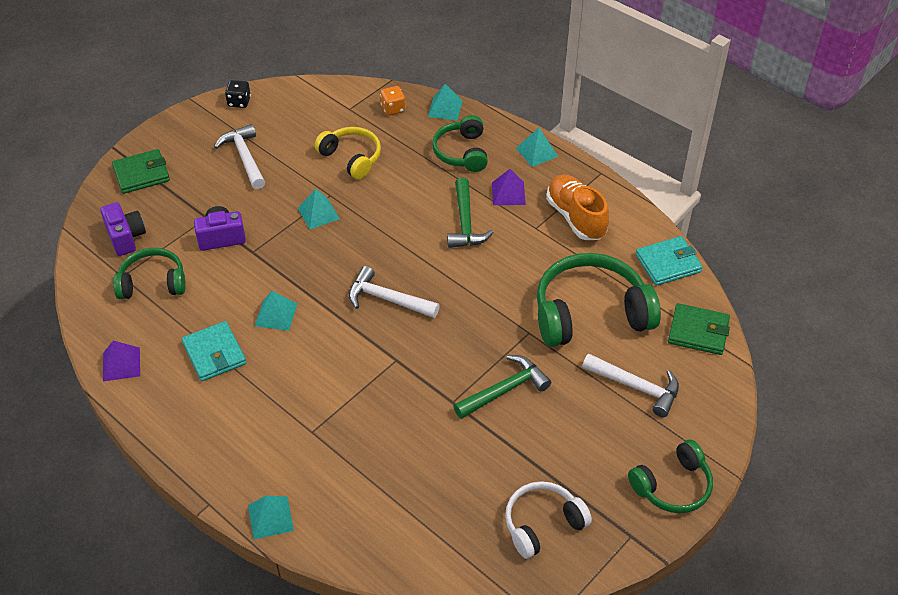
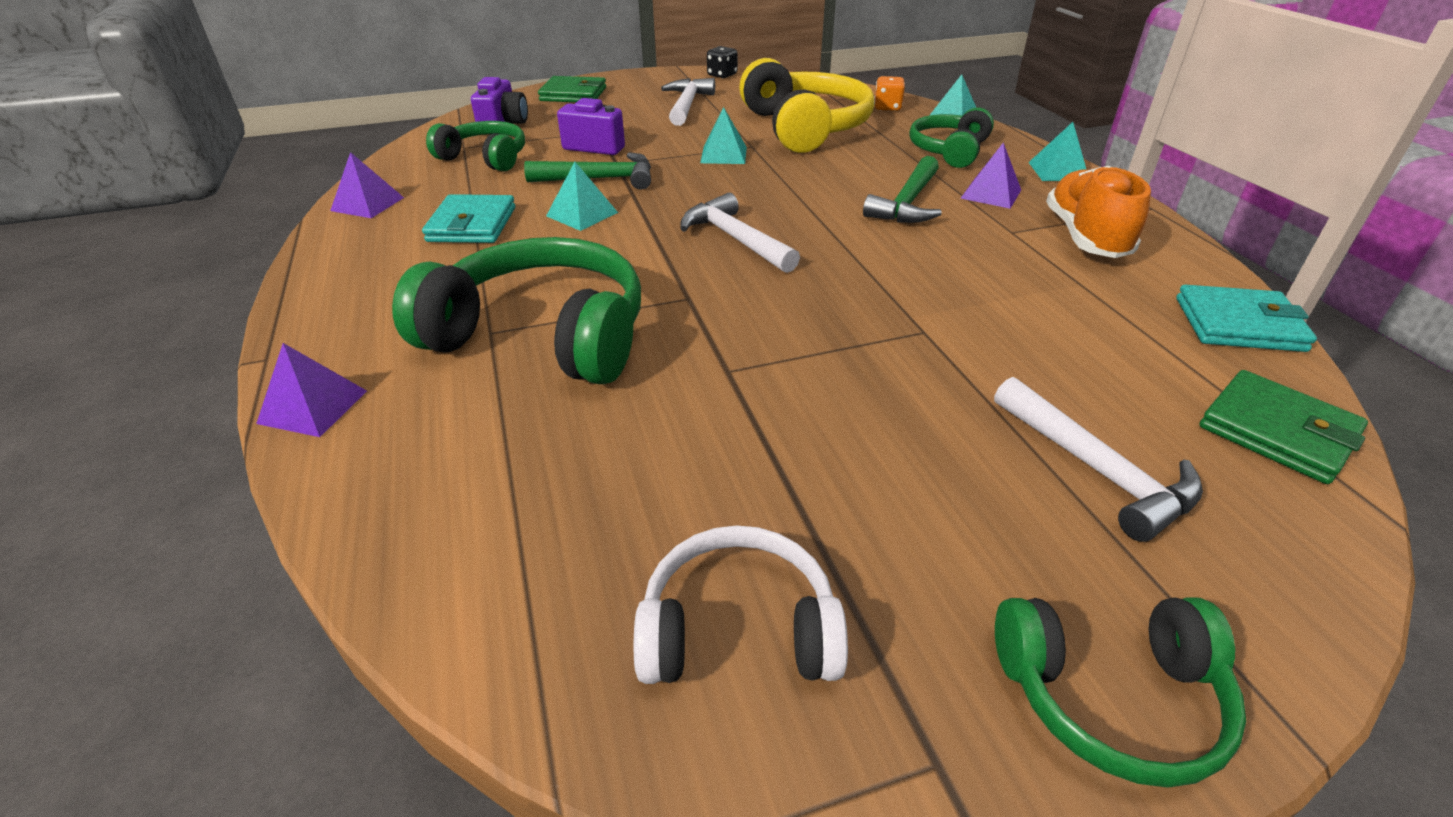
camera: 30 degrees right, 10 degrees down
turquoise pyramid [248,496,294,540] -> purple pyramid [256,343,367,437]
yellow headphones [314,127,381,179] -> yellow headphones [739,58,874,153], size x1.68
green hammer [454,355,551,419] -> green hammer moved to [524,152,651,190]
green headphones [537,253,661,347] -> green headphones moved to [392,237,641,384]

